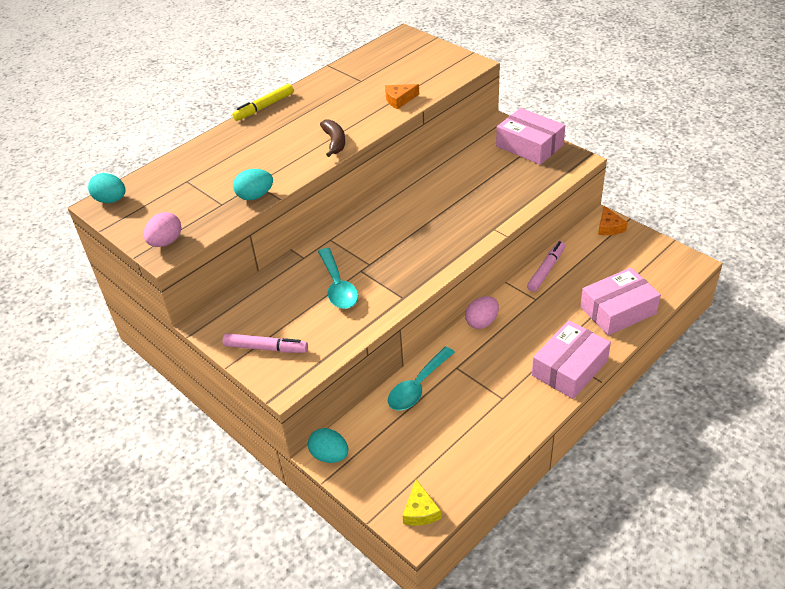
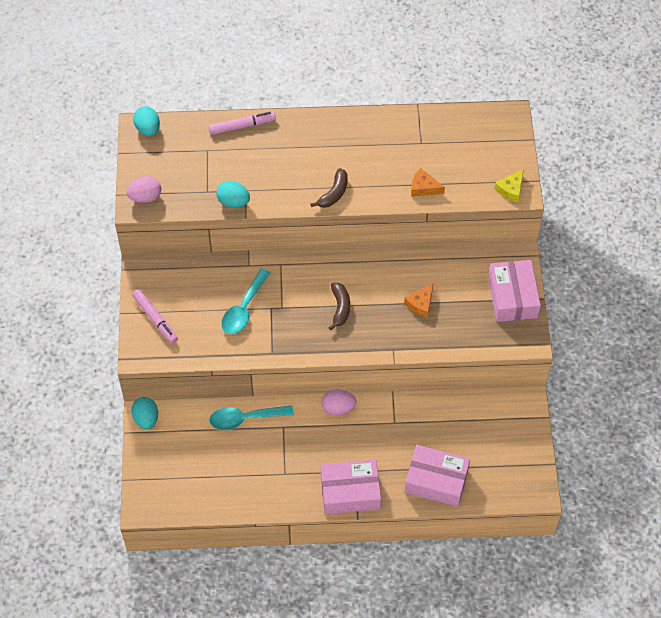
camera: 40 degrees right, 15 degrees up
yellow marker [232,84,294,121] -> none
yellow cheese [403,480,441,526] -> yellow cheese moved to [494,169,524,202]
pink marker [527,241,565,292] -> pink marker moved to [208,112,276,135]
orange cheese [598,206,628,235] -> orange cheese moved to [404,284,433,317]
none -> brown banana [329,282,350,330]

